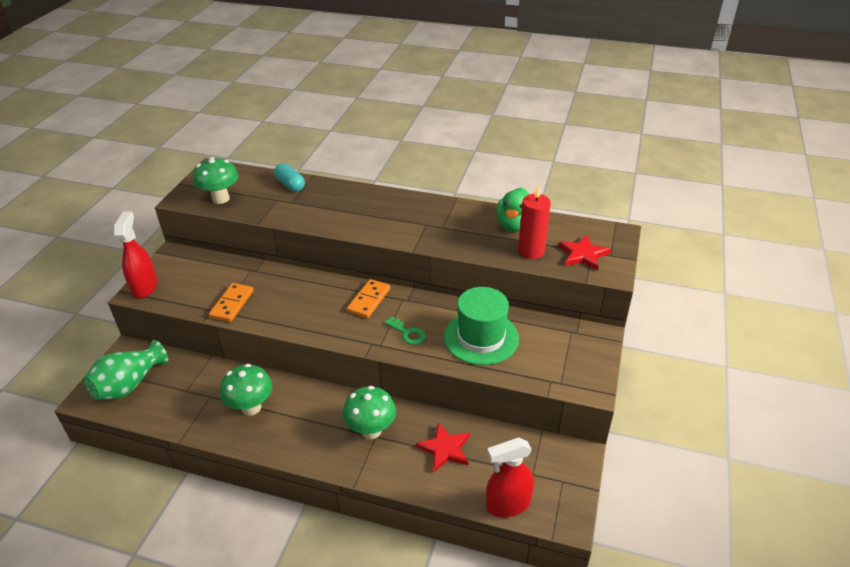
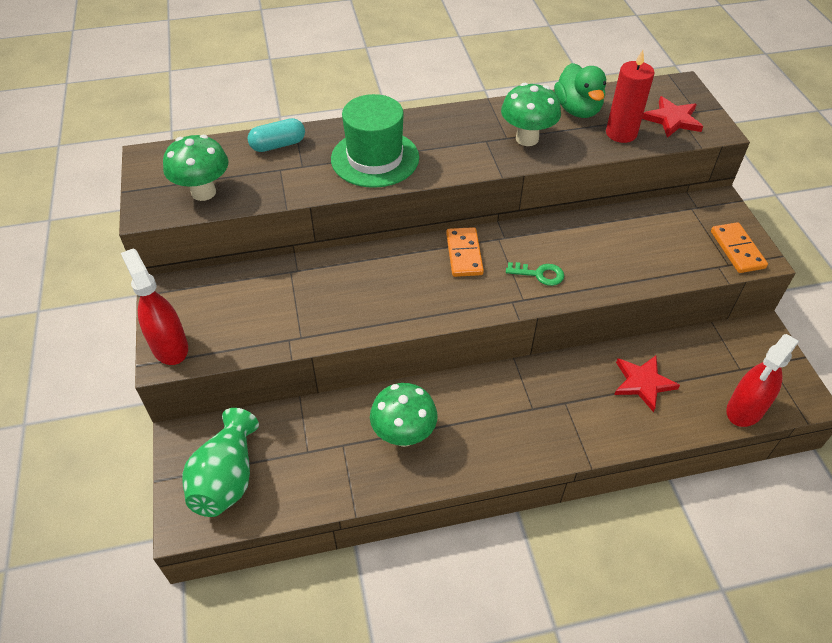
camera: 30 degrees left, 10 degrees up
orange domino [209,283,253,322] -> orange domino moved to [711,222,768,273]
turquoise capsule [274,163,305,192] -> turquoise capsule turned 45 degrees counterclockwise [248,118,305,152]
green mushroom [343,386,396,439] -> green mushroom moved to [501,83,561,146]
green hat [444,287,519,365] -> green hat moved to [331,94,419,188]

